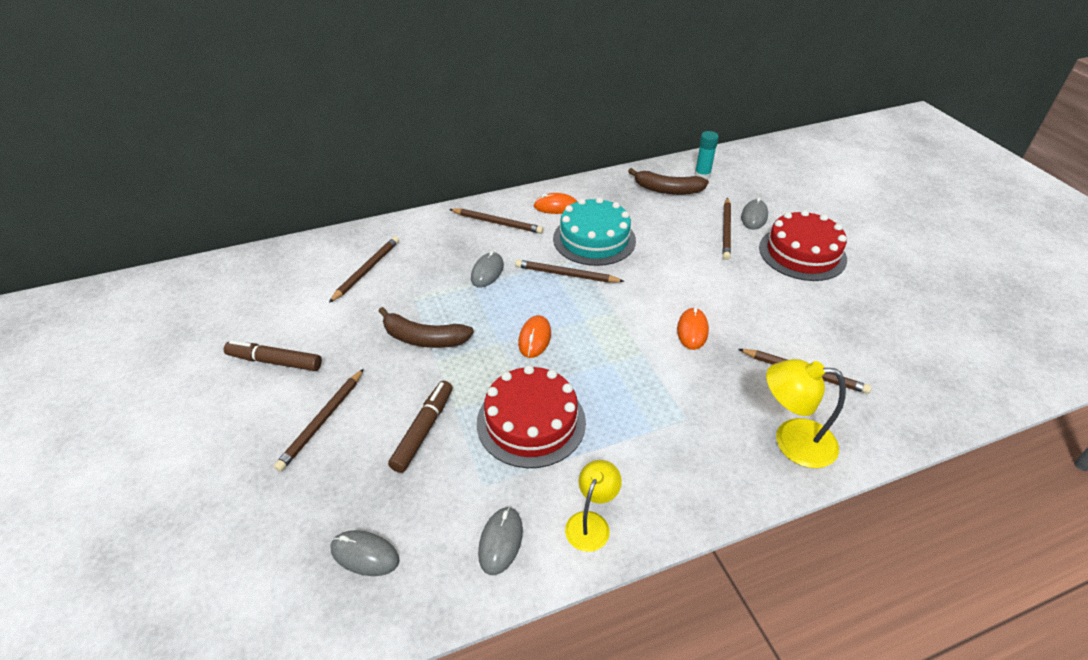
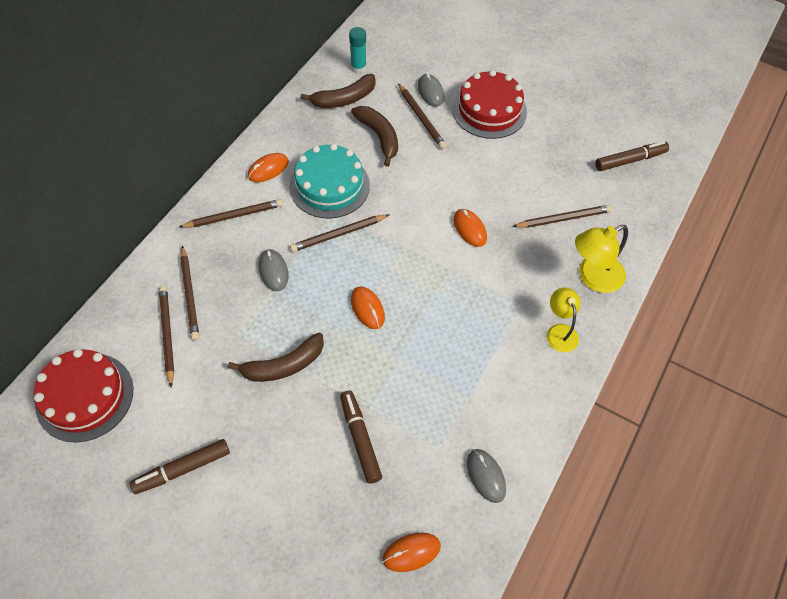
camera: 40 degrees left, 15 degrees up
brown pencil [274,369,364,472] -> brown pencil moved to [180,246,199,340]
grey mouse [331,530,400,576] -> orange mouse [382,533,441,572]
red cake [477,365,586,468] -> red cake moved to [34,349,134,443]
yellow lamp [565,460,622,552] -> yellow lamp moved to [547,287,580,352]
none -> brown banana [351,106,398,167]
none -> brown marker [595,141,669,171]

